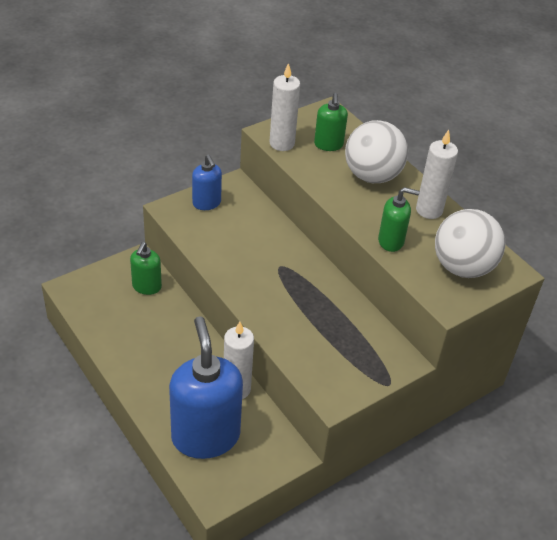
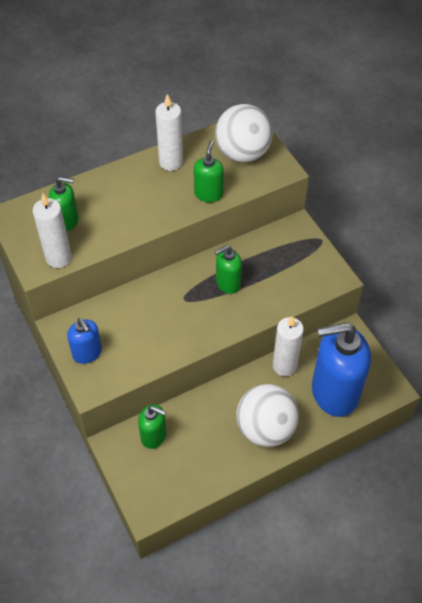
camera: 80 degrees left, 10 degrees up
blue soap dispenser [192,155,222,210] -> blue soap dispenser turned 75 degrees clockwise [67,318,102,364]
white ball [345,120,408,183] -> white ball moved to [237,384,299,447]
none -> green soap dispenser [215,245,242,294]

